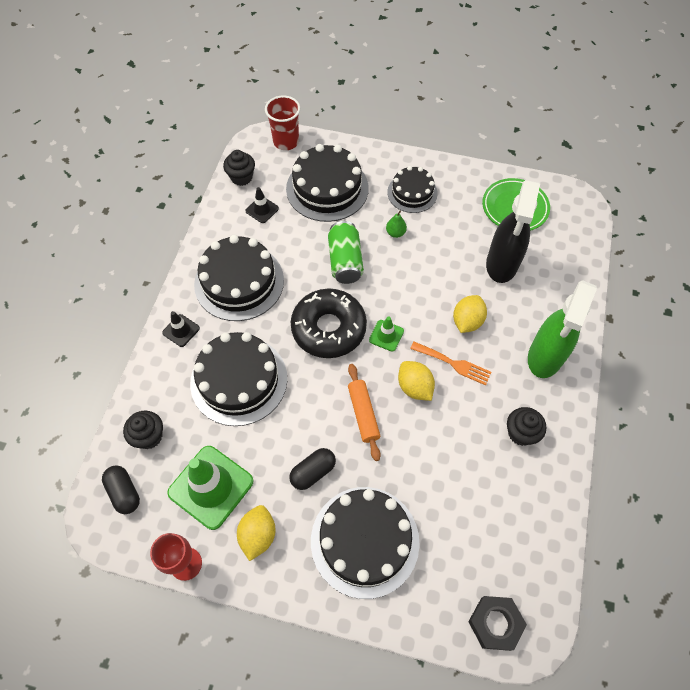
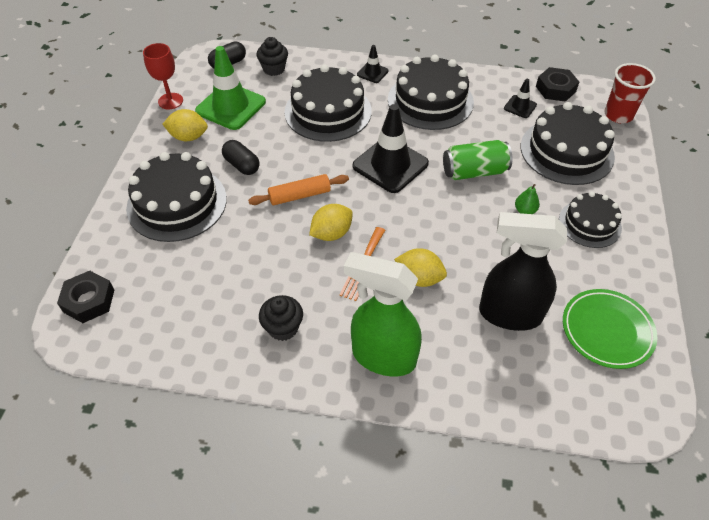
camera: 85 degrees right, 10 degrees down
black cupcake [223,150,255,186] -> black nut [536,67,579,102]
black donut [291,288,367,358] -> black traffic cone [353,104,429,193]
green traffic cone [369,317,404,352] -> none

